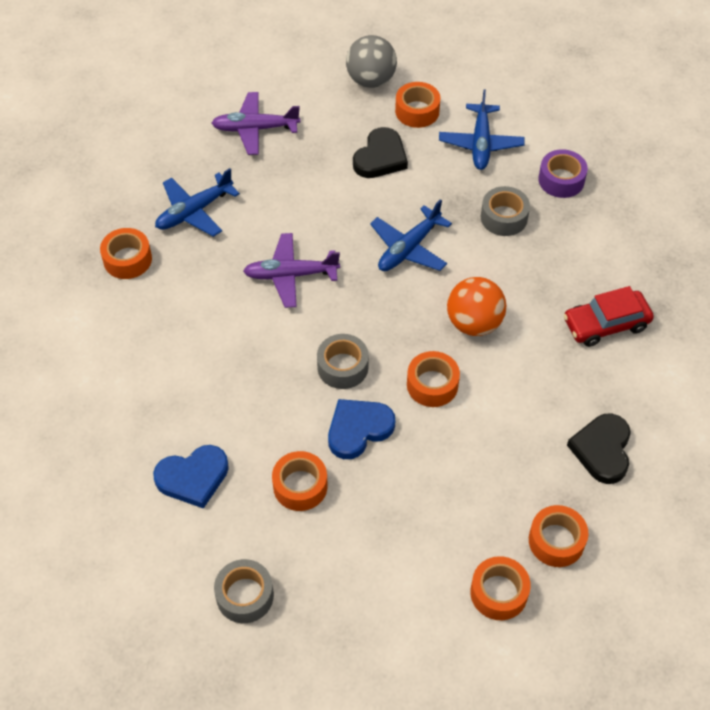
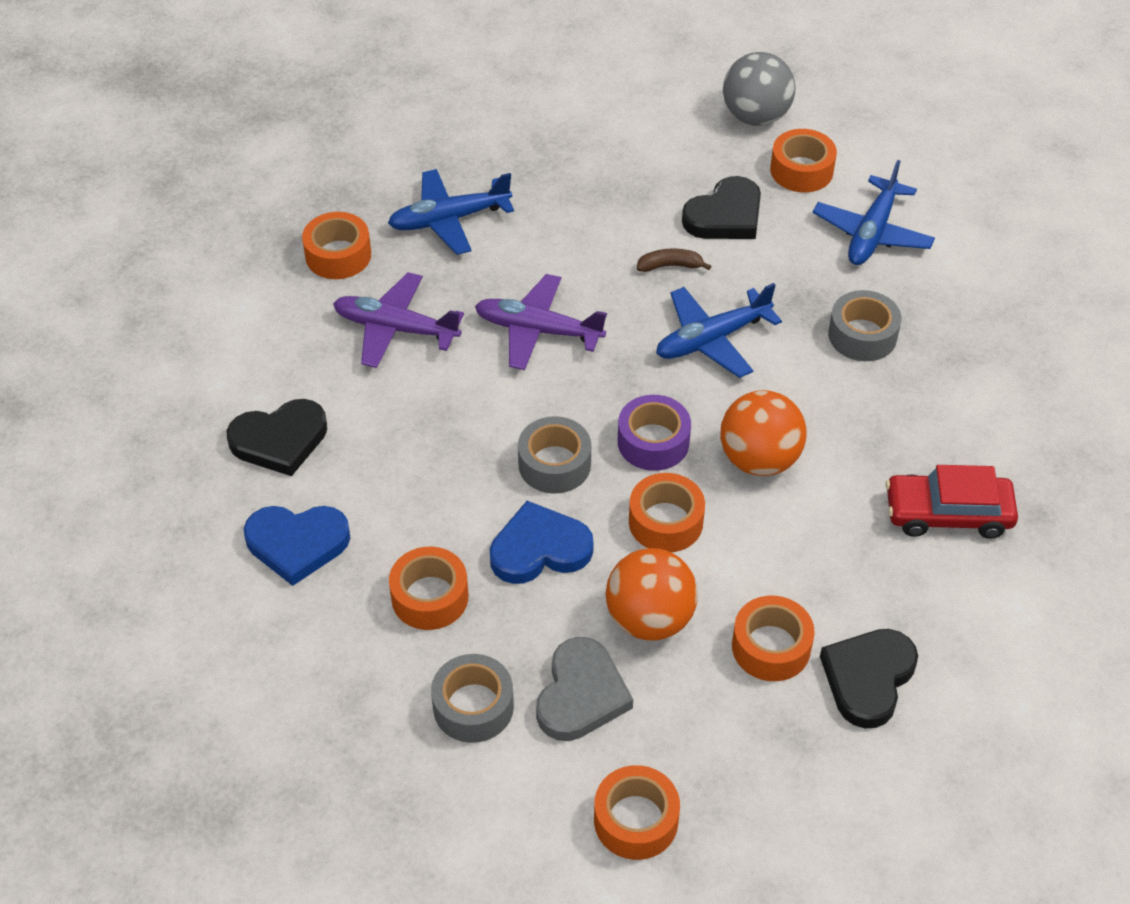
camera: 20 degrees right, 5 degrees down
purple plane [211,92,300,155] -> purple plane moved to [333,272,464,368]
grey tape [214,559,274,623] -> grey tape moved to [431,654,514,743]
orange tape [529,505,588,567] -> orange tape moved to [732,596,815,681]
purple tape [538,149,588,198] -> purple tape moved to [618,395,691,471]
none -> black heart [227,399,327,476]
none -> grey heart [536,637,633,741]
none -> orange ball [605,548,698,641]
none -> brown banana [637,249,711,272]

